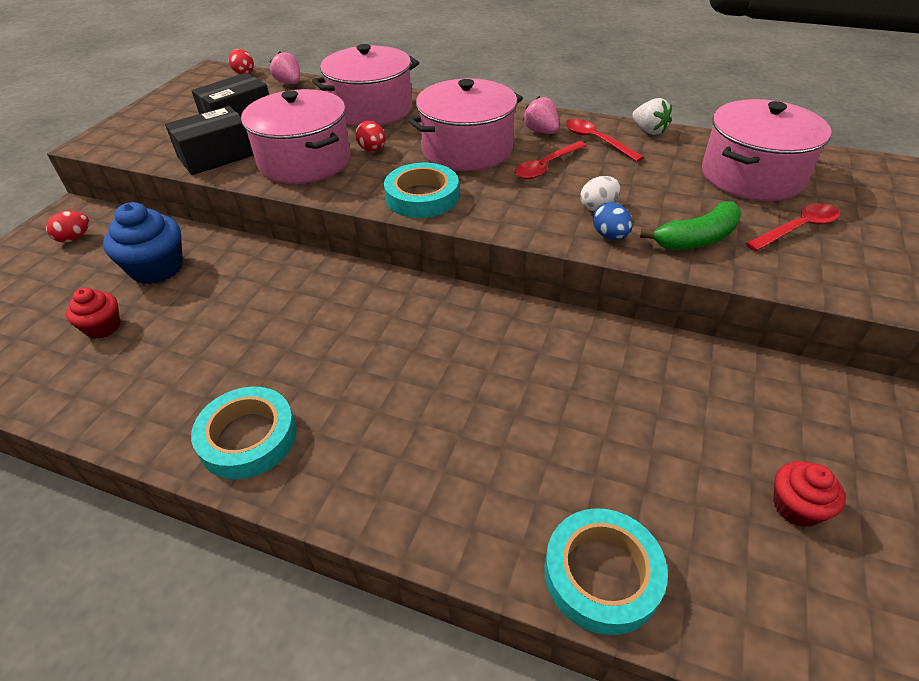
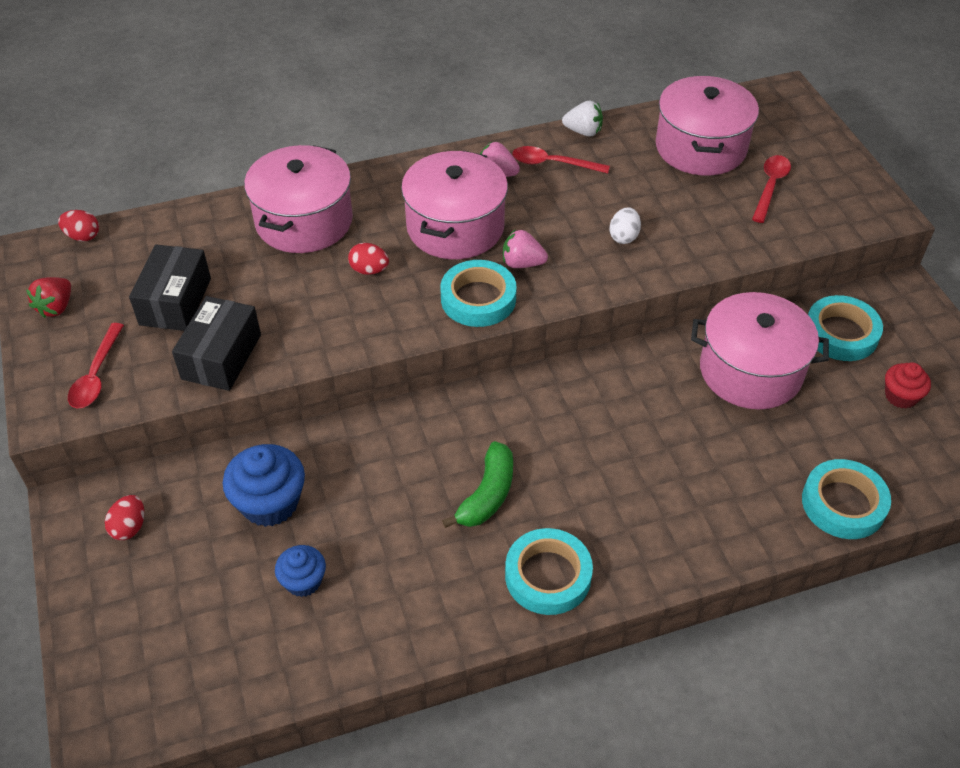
camera: 40 degrees left, 5 degrees up
red cupcake [66,287,121,339] -> blue cupcake [275,545,326,597]
pink pot [241,89,351,184] -> pink pot moved to [691,292,829,409]
pink strawberry [270,52,300,84] -> pink strawberry moved to [503,229,548,268]
red spoon [515,141,587,179] -> red spoon moved to [68,323,124,408]
blue egg [593,202,633,240] -> none
green banana [640,202,742,250] -> green banana moved to [442,441,513,528]
none -> red strawberry [26,277,71,318]
none -> turquoise tape [808,295,883,361]

